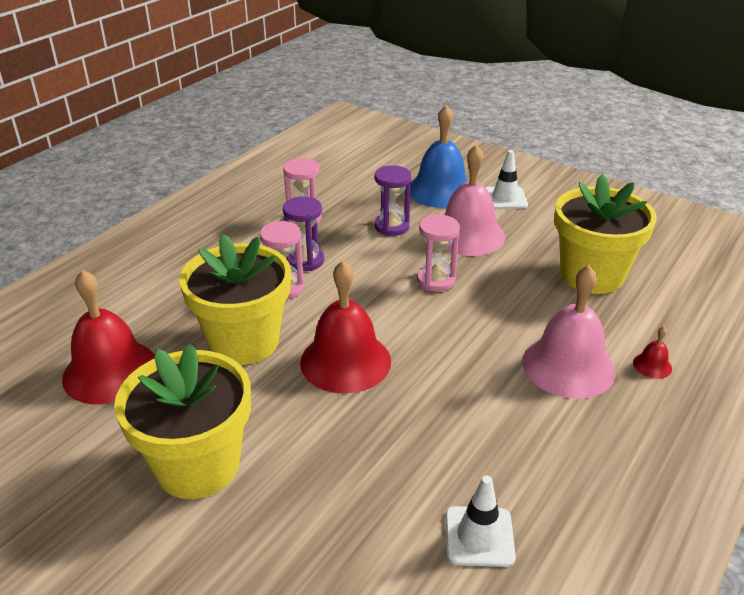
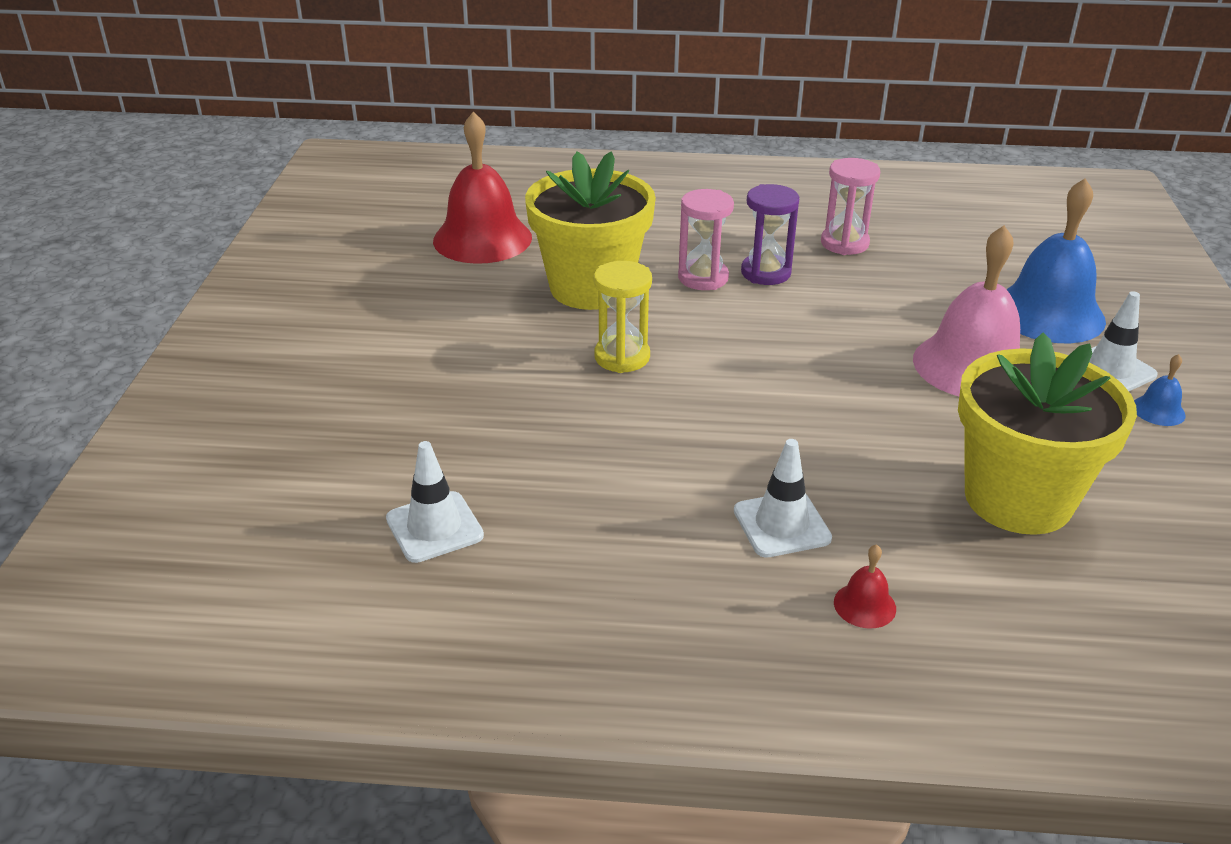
camera: 60 degrees right, 0 degrees up
yellow flower pot [114,344,251,499] -> none
red bell [300,261,391,394] -> yellow hourglass [594,261,652,373]
purple hourglass [375,165,411,236] -> none
pink hourglass [417,214,460,292] -> none
pink bell [522,265,616,399] -> white traffic cone [734,439,832,558]
none -> blue bell [1134,354,1186,426]

